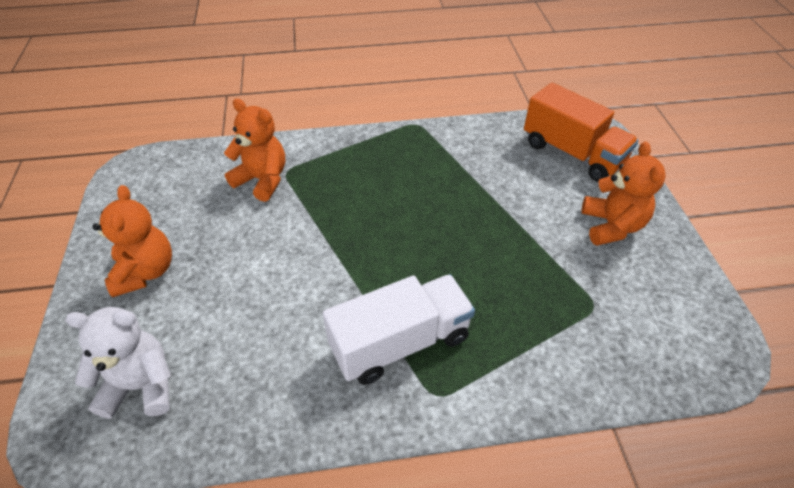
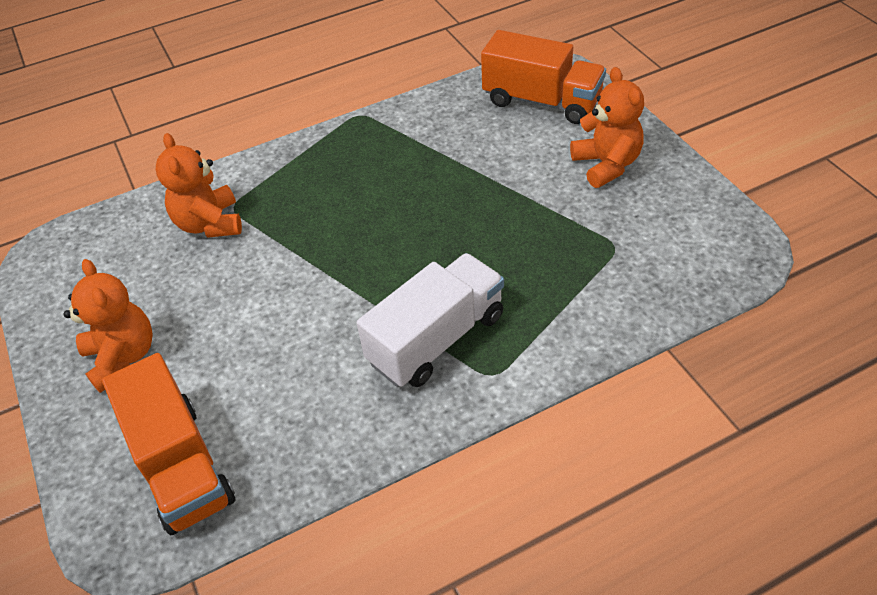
camera: 15 degrees left, 0 degrees up
white teddy bear [65,307,171,419] -> orange truck [102,353,235,535]
orange teddy bear [224,99,285,202] -> orange teddy bear turned 120 degrees counterclockwise [156,133,242,238]

